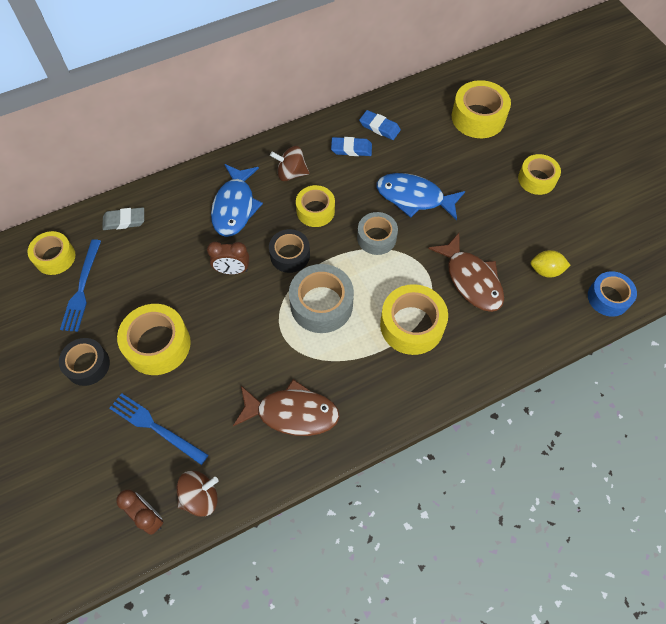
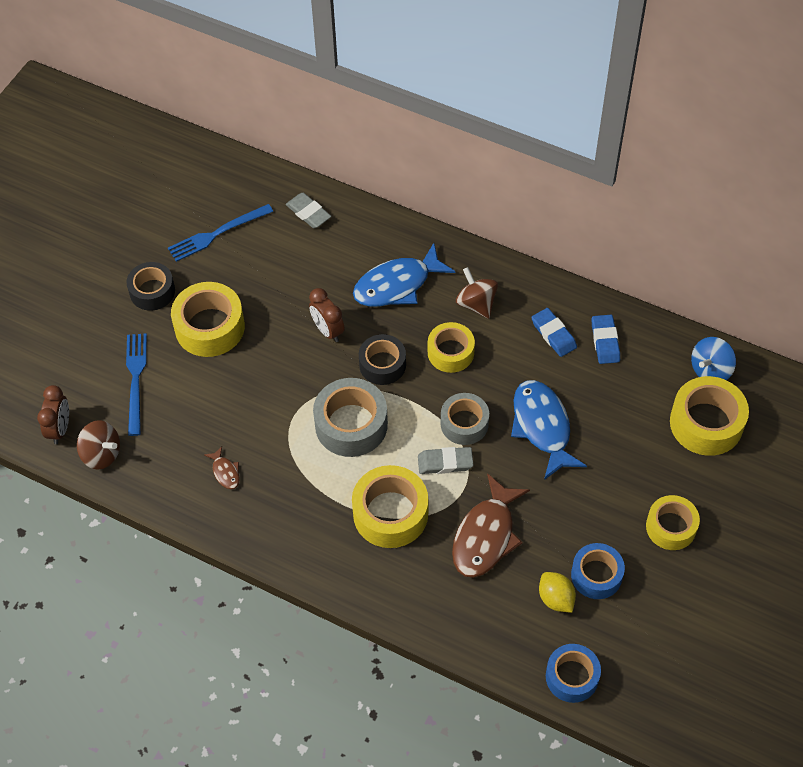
camera: 55 degrees right, 5 degrees down
yellow tape [28,231,75,275] -> none
brown fish [233,379,340,436] -> brown fish [204,446,240,489], size x0.45
none -> grey eraser [418,447,473,474]
none -> blue tape [571,543,625,599]
none -> blue spinning top [691,337,736,380]

